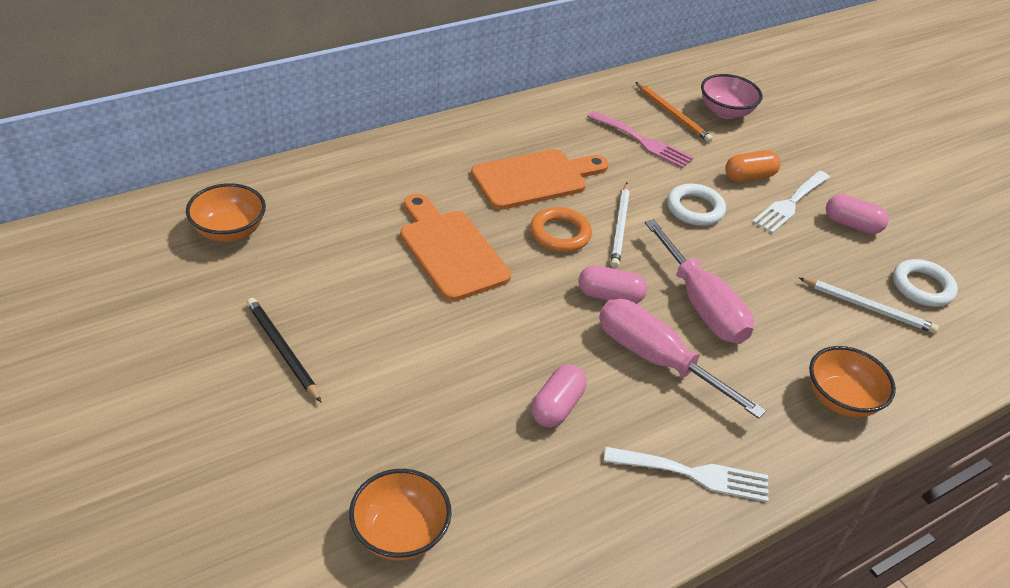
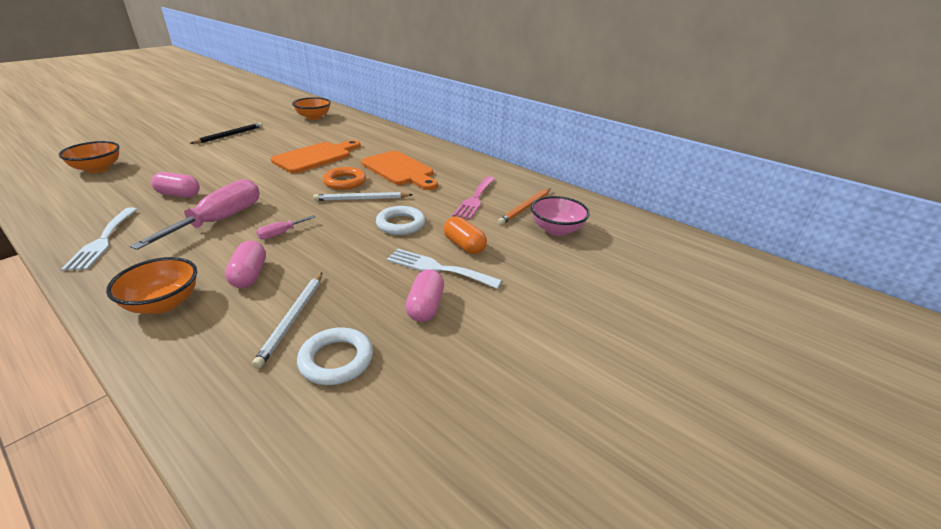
camera: 75 degrees right, 10 degrees down
pink capsule [579,265,647,304] -> pink capsule moved to [225,241,266,288]
pink screwdriver [645,219,754,344] -> pink screwdriver [256,215,316,239], size x0.43

